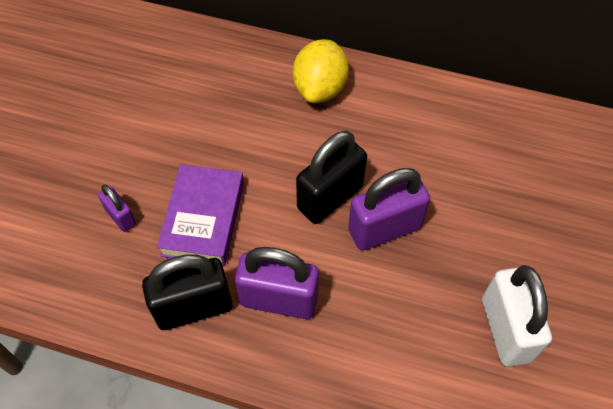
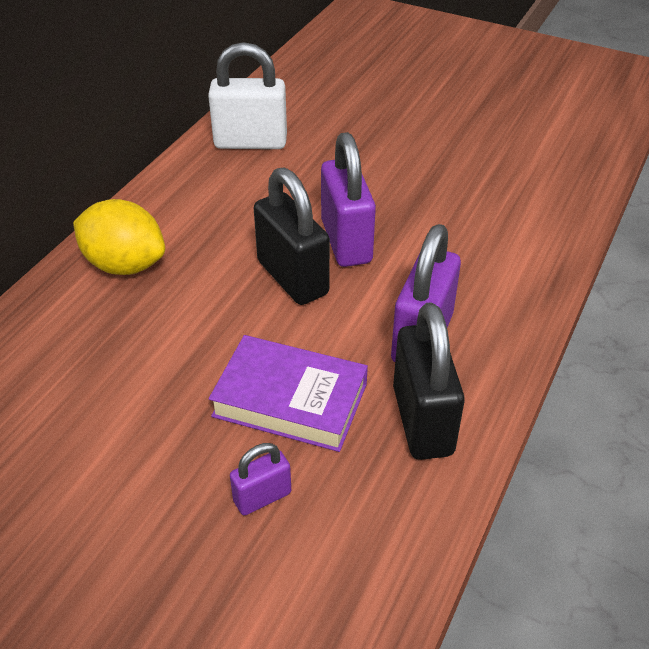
camera: 80 degrees left, 15 degrees down
white padlock [482,265,552,366] -> white padlock moved to [208,42,287,149]

